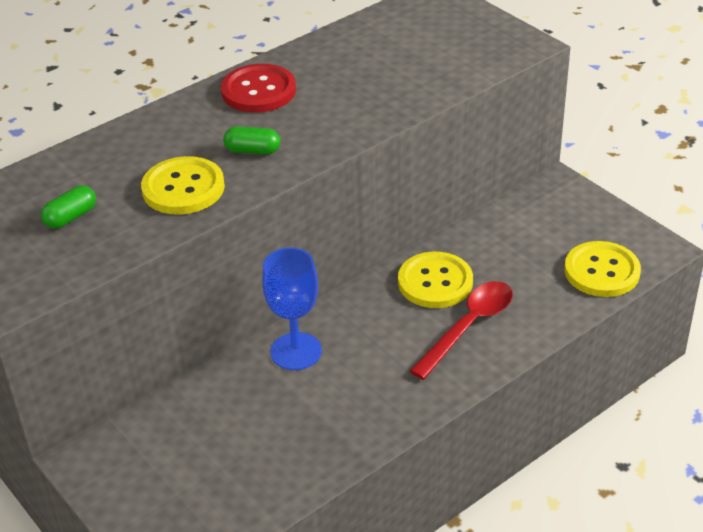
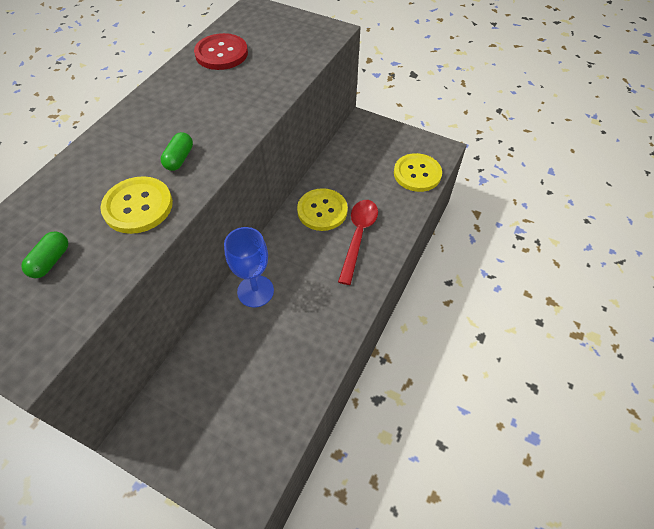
camera: 25 degrees left, 15 degrees up
red button [221,64,296,113] -> red button moved to [194,33,248,70]
green capsule [223,127,280,155] -> green capsule turned 60 degrees counterclockwise [161,132,193,171]

